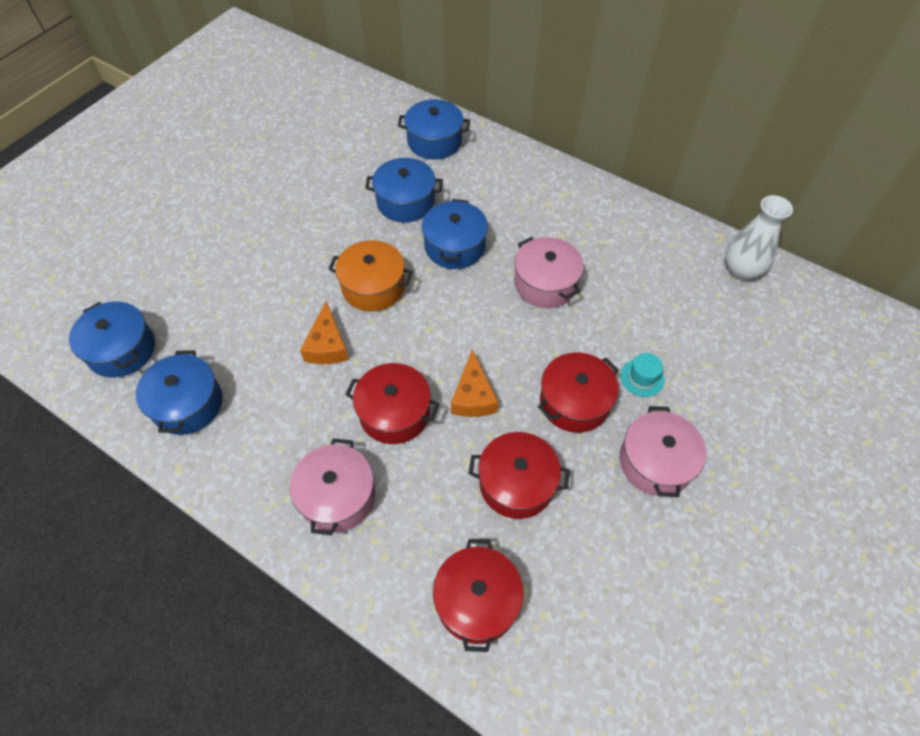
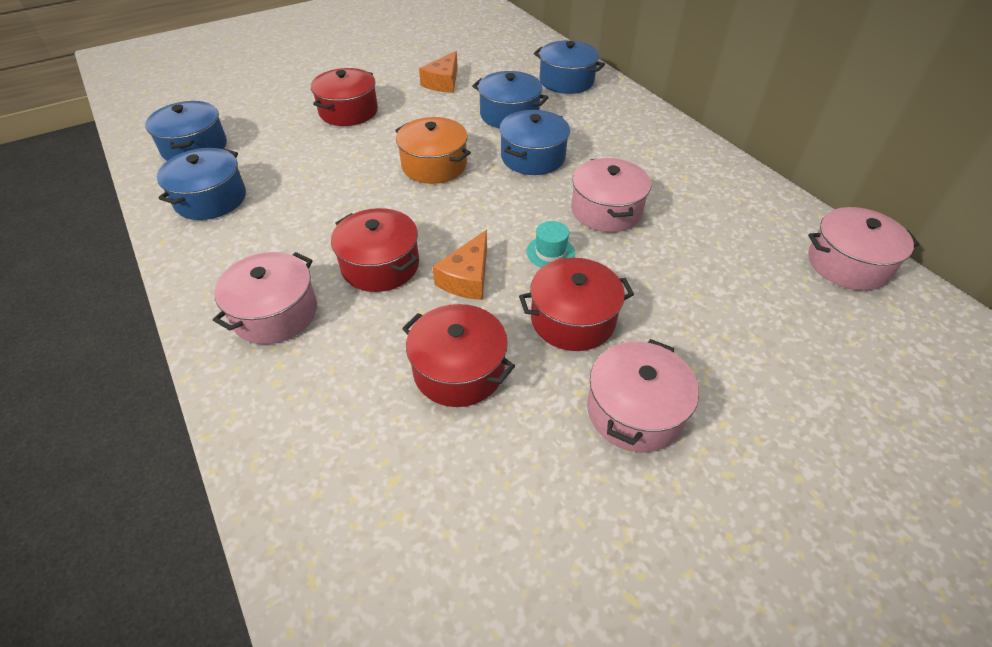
camera: 25 degrees right, 10 degrees down
orange cheese [300,301,349,364] -> orange cheese moved to [419,51,458,93]
red pot [433,539,524,652] -> red pot moved to [311,68,378,126]
turquoise hat [620,353,665,397] -> turquoise hat moved to [526,221,575,268]
white vase [725,195,793,280] -> pink pot [808,207,919,291]

